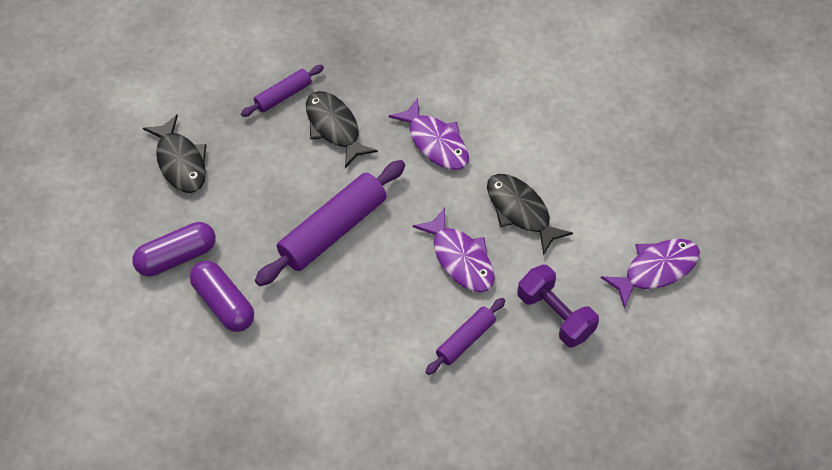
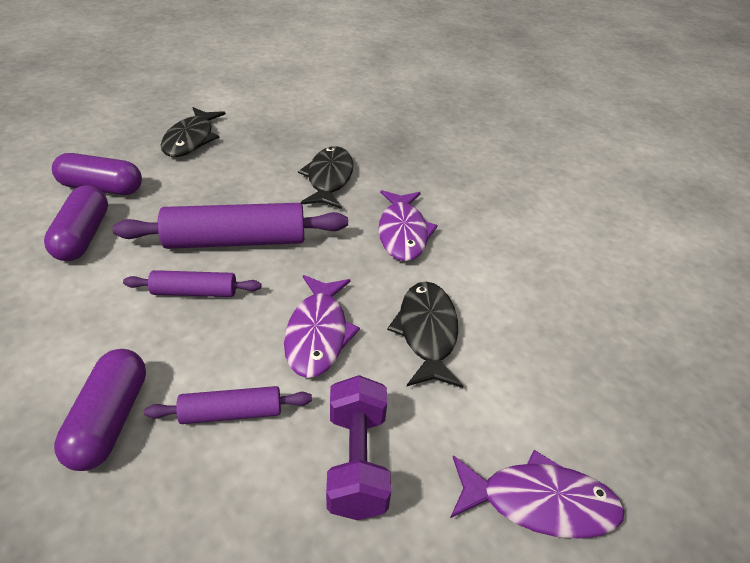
camera: 35 degrees right, 15 degrees down
purple rolling pin [241,65,324,117] -> purple rolling pin moved to [123,270,261,297]
none -> purple capsule [54,349,146,471]

